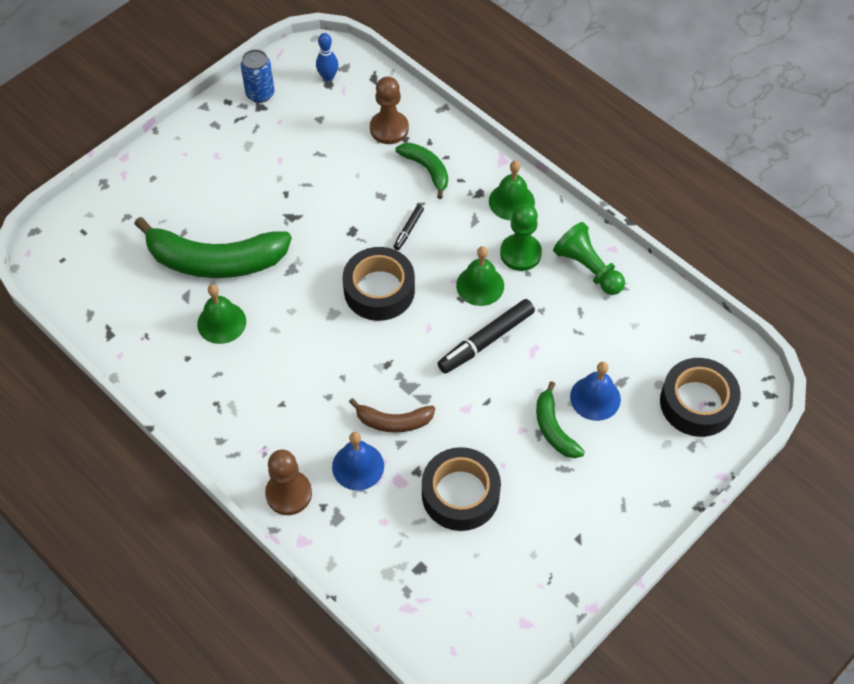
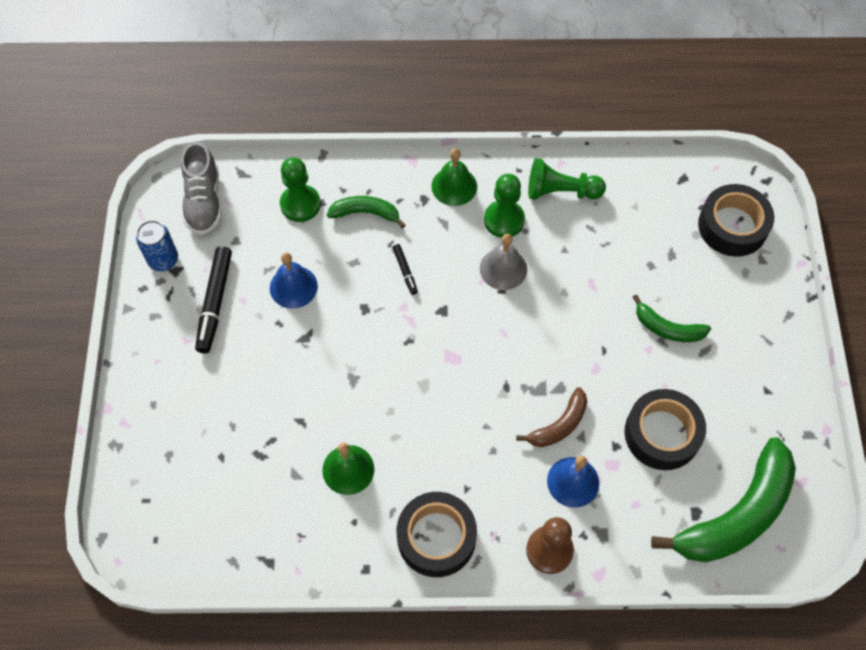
camera: 45 degrees left, 5 degrees up
green banana [134,217,292,278] -> green banana moved to [651,437,796,562]
blue bowling pin [316,33,339,82] -> grey shoe [181,142,222,235]
black tape [343,247,415,321] -> black tape moved to [397,492,477,577]
brown pawn [370,77,409,144] -> green pawn [280,157,321,222]
black marker [437,299,535,374] -> black marker moved to [195,246,232,353]
green bell [456,246,504,306] -> grey bell [480,234,527,290]
blue bell [570,362,621,421] -> blue bell moved to [270,252,318,309]

